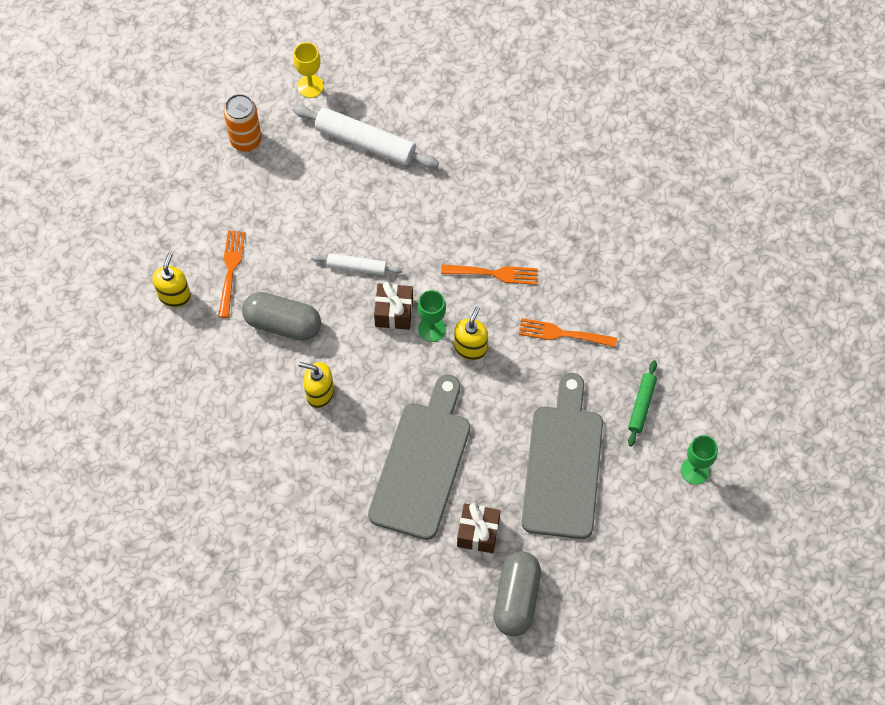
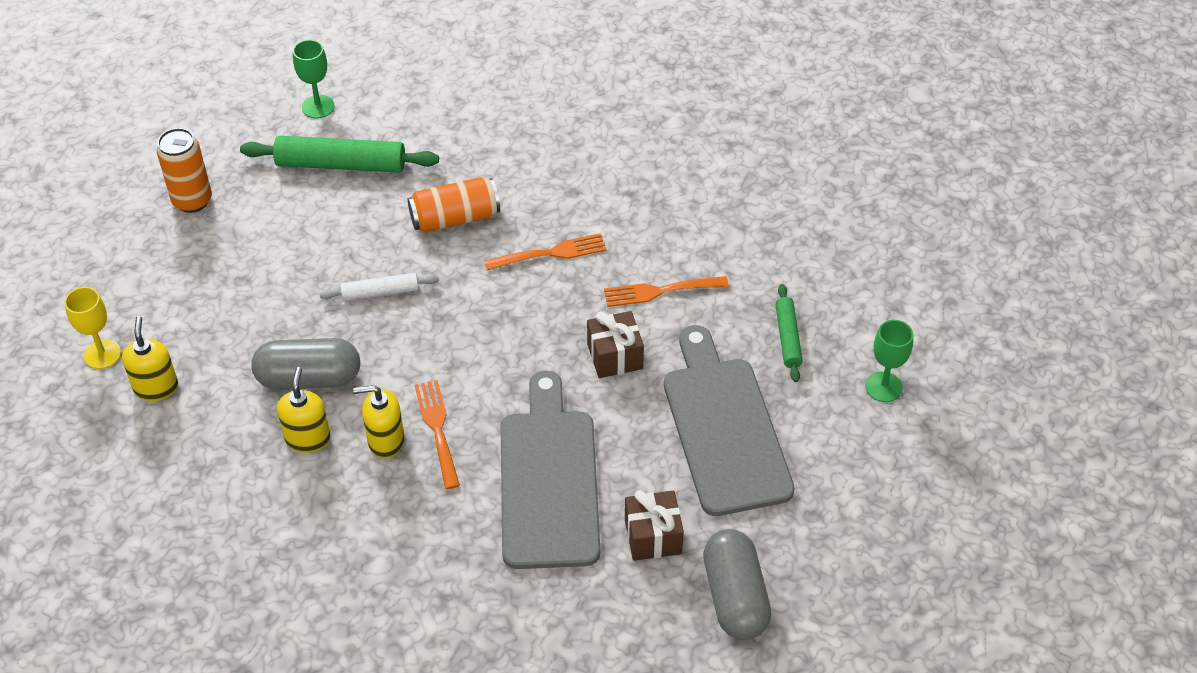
camera: 20 degrees left, 15 degrees down
orange fork [218,230,245,318] -> orange fork moved to [415,380,460,489]
white rolling pin [292,105,439,168] -> green rolling pin [240,136,439,173]
yellow goblet [293,42,324,98] -> yellow goblet moved to [65,287,121,369]
brown gift [374,282,413,330] -> brown gift moved to [587,311,644,378]
green goblet [417,290,446,342] -> green goblet moved to [293,40,335,118]
yellow soap dispenser [454,306,488,360] -> yellow soap dispenser moved to [277,367,330,453]
none -> orange can [408,177,500,233]

